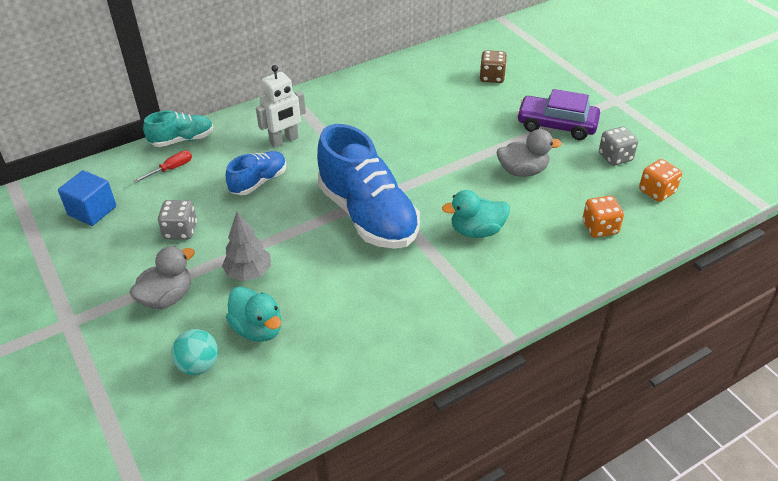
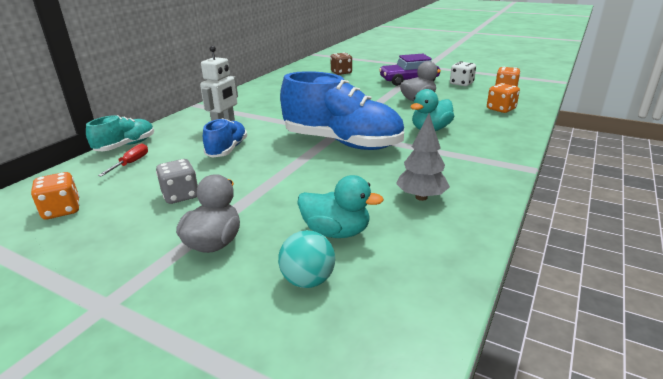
camera: 30 degrees left, 15 degrees down
blue cube [58,170,116,226] -> orange dice [31,172,80,219]
grey tree [222,212,271,281] -> grey tree moved to [396,113,450,201]
grey dice [599,126,638,166] -> white dice [450,61,476,86]

